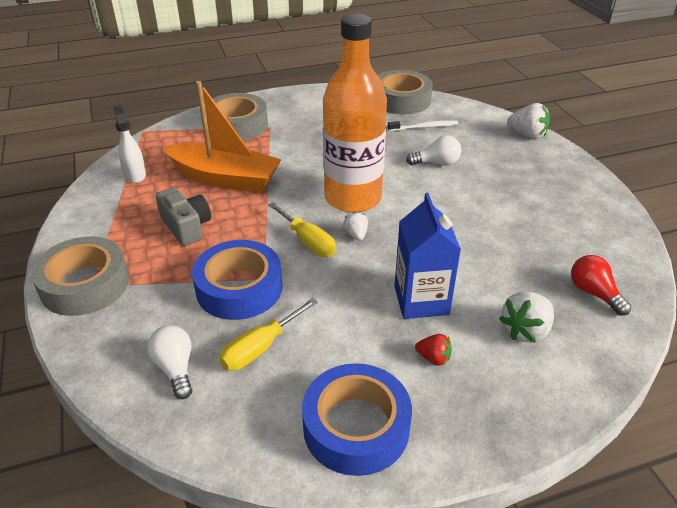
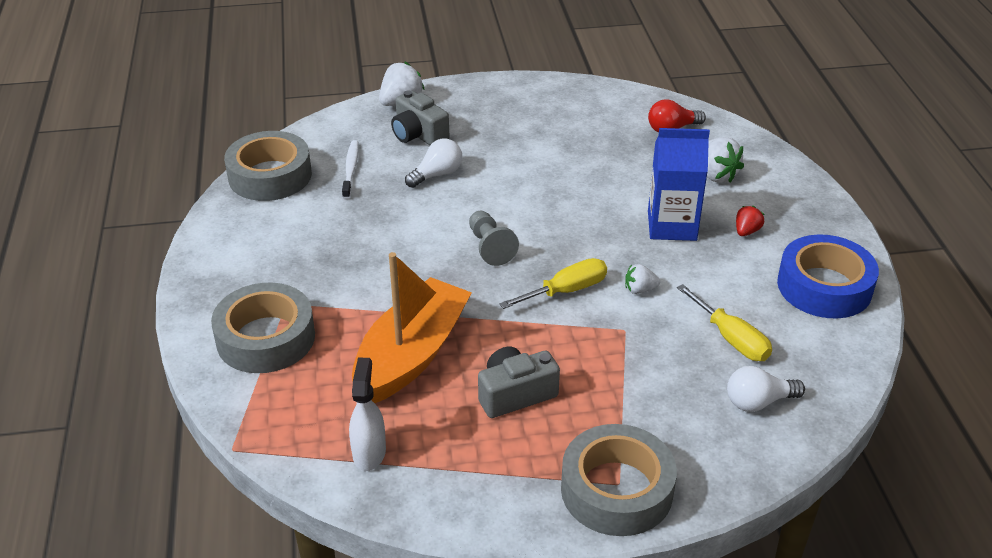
camera: 80 degrees left, 0 degrees up
white spray bottle [113,105,146,183] -> white spray bottle turned 105 degrees clockwise [349,358,386,471]
blue tape [192,240,282,320] -> none
orange bottle [323,14,387,213] -> grey pawn [469,211,519,266]
white strawberry [343,212,368,241] -> white strawberry moved to [625,264,660,294]
white light bulb [406,135,461,166] -> white light bulb turned 45 degrees clockwise [405,139,462,188]
none -> grey camera [391,90,449,145]

